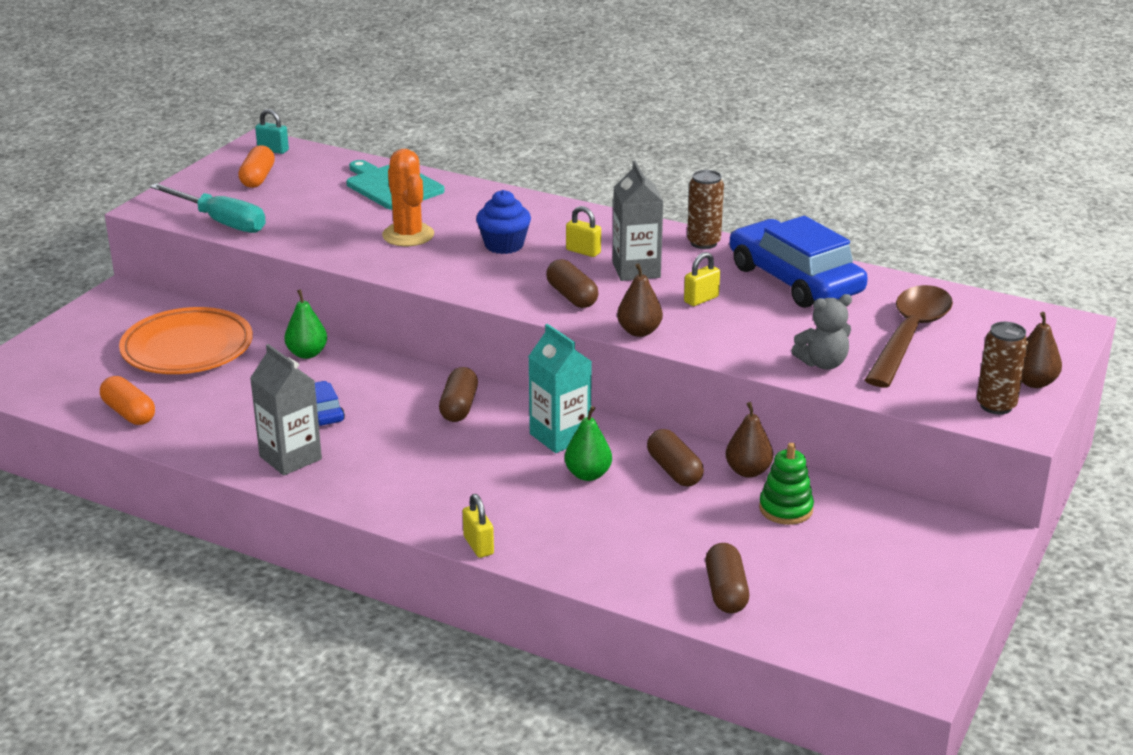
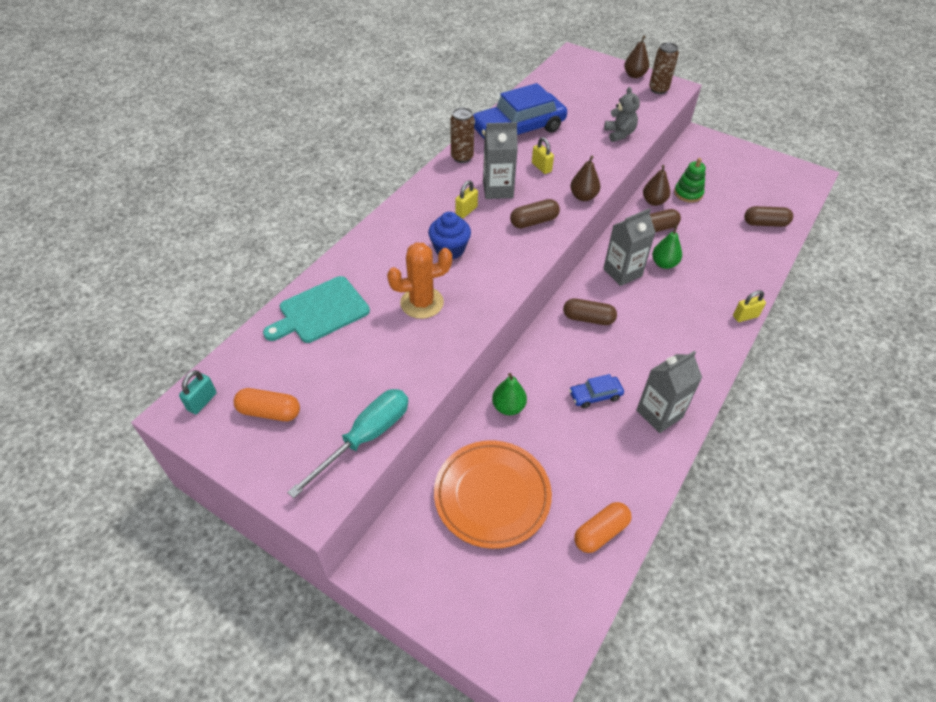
camera: 85 degrees left, 20 degrees up
turquoise carton [528,324,592,453] -> grey carton [603,208,656,286]
brown spoon [865,285,953,388] -> none

